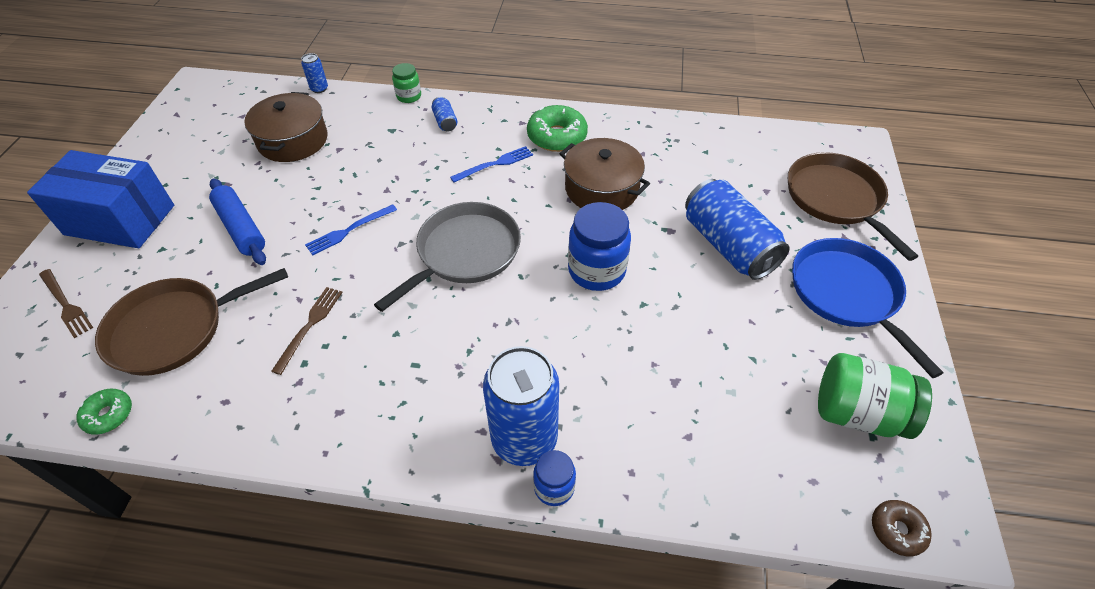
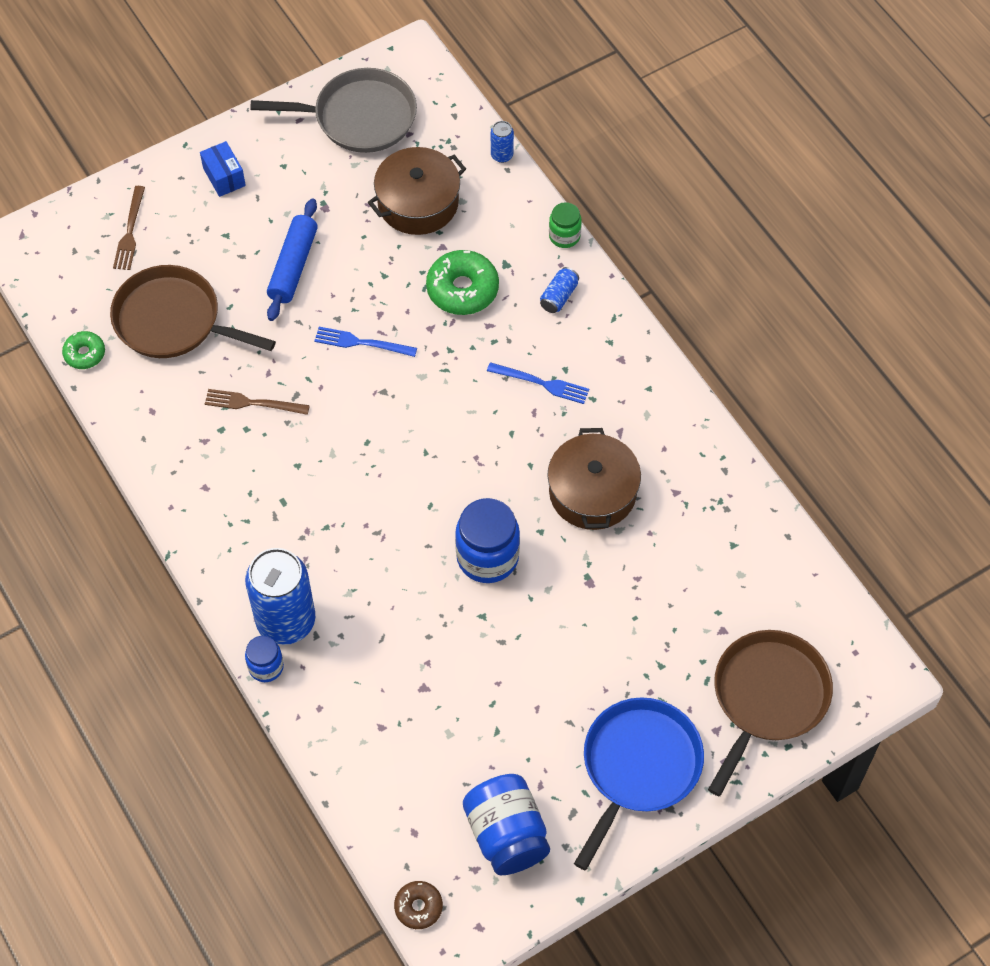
camera: 50 degrees right, 10 degrees up
blue box [27,150,174,248] -> blue box [200,141,246,197], size x0.45
brown fork [271,287,343,375] -> brown fork turned 150 degrees counterclockwise [205,389,310,415]
grey pan [374,202,521,312] -> grey pan moved to [251,68,417,153]
green donut [527,105,588,152] -> green donut moved to [426,250,499,315]
blue can [685,179,790,280] -> none
green jar [818,353,932,439] -> blue jar [463,774,550,875]

